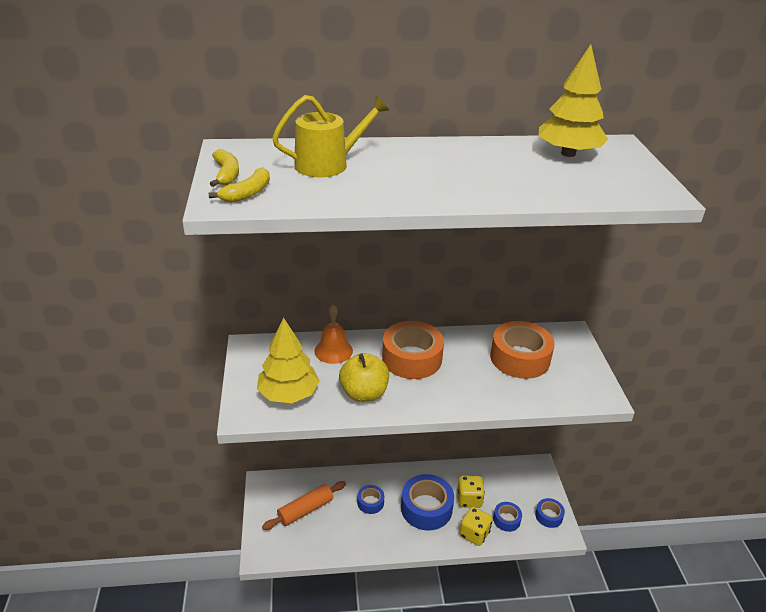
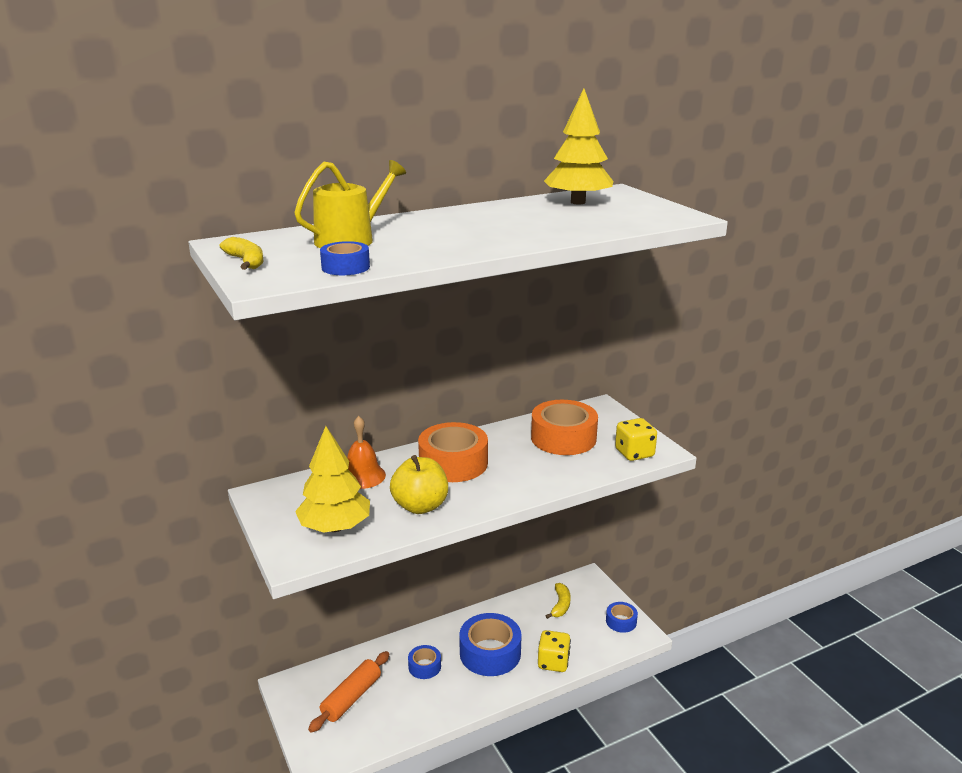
camera: 20 degrees left, 10 degrees down
yellow banana [209,167,270,203] -> yellow banana moved to [546,583,571,619]
yellow dice [457,475,485,508] -> yellow dice moved to [615,418,657,461]
blue tape [493,502,522,532] -> blue tape moved to [320,241,370,275]

